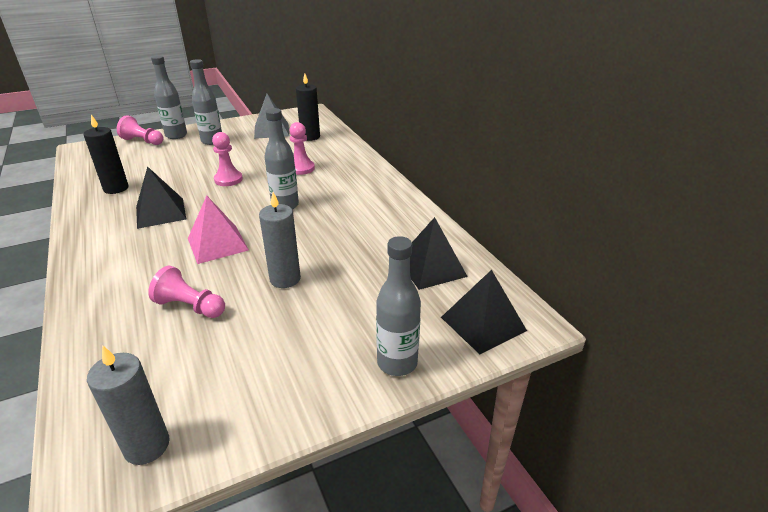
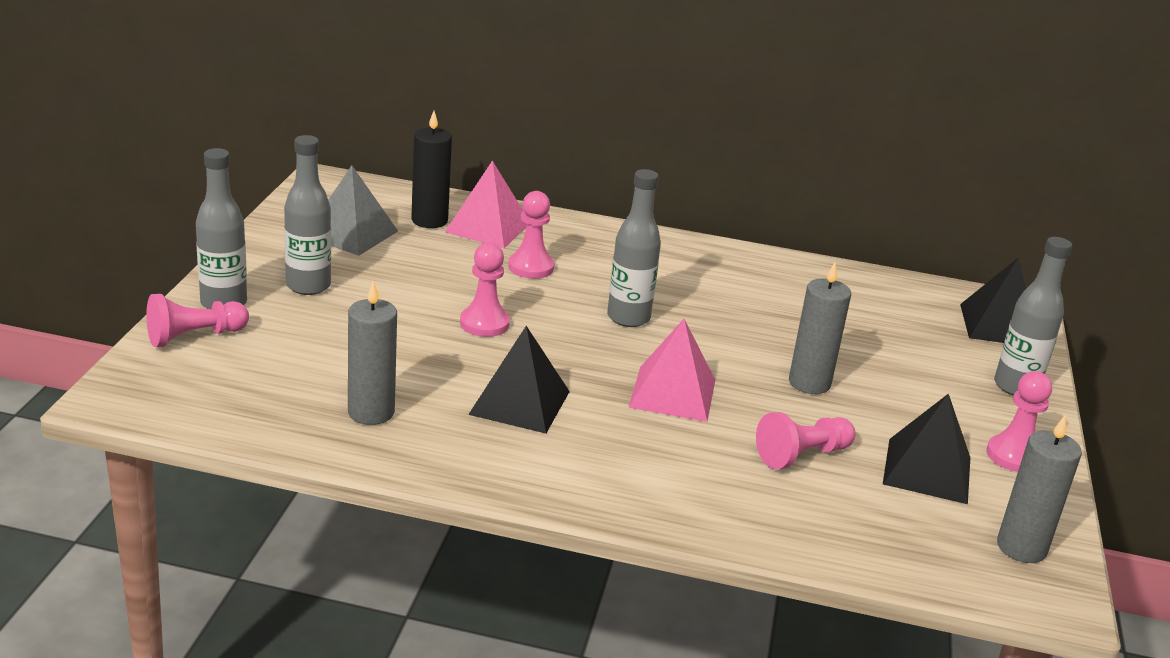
camera: 55 degrees left, 5 degrees down
black candle [83,115,129,194] -> grey candle [348,281,397,425]
black pyramid [410,217,468,290] -> black pyramid moved to [883,393,970,504]
none -> pink pyramid [445,161,527,248]
none -> pink pawn [986,371,1052,472]

